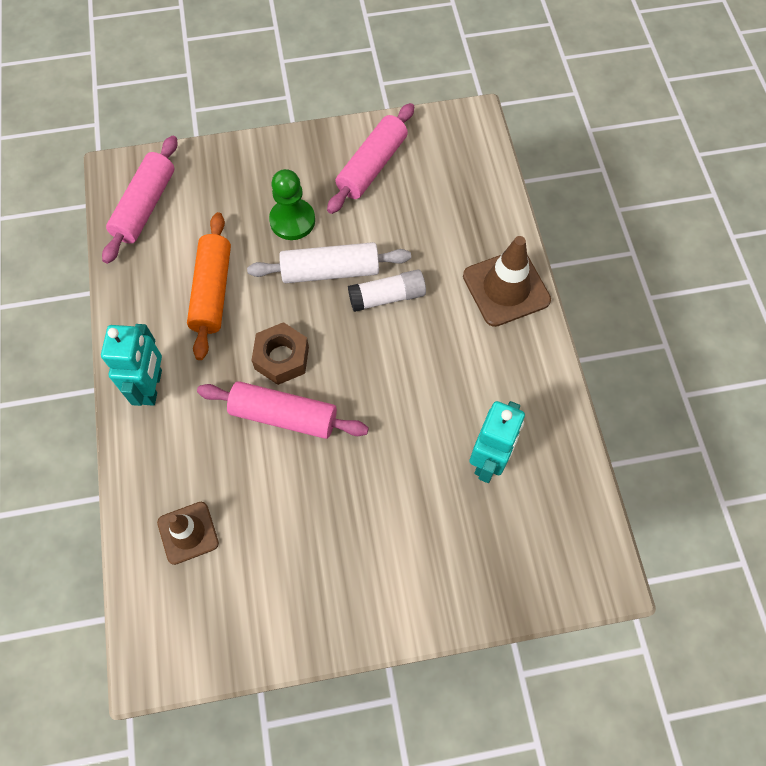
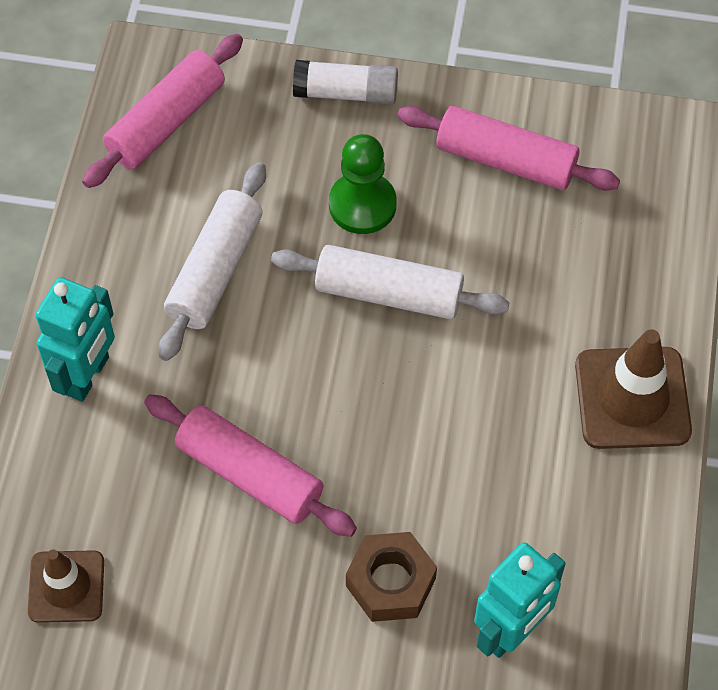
camera: 20 degrees right, 5 degrees down
orange rolling pin [187,212,231,360] -> white rolling pin [159,162,266,361]
brown nut [251,322,309,385] -> brown nut moved to [346,532,437,622]
pink rolling pin [327,103,414,214] -> pink rolling pin turned 60 degrees clockwise [398,106,620,191]
white glue stick [348,269,426,312] -> white glue stick moved to [293,60,398,105]

